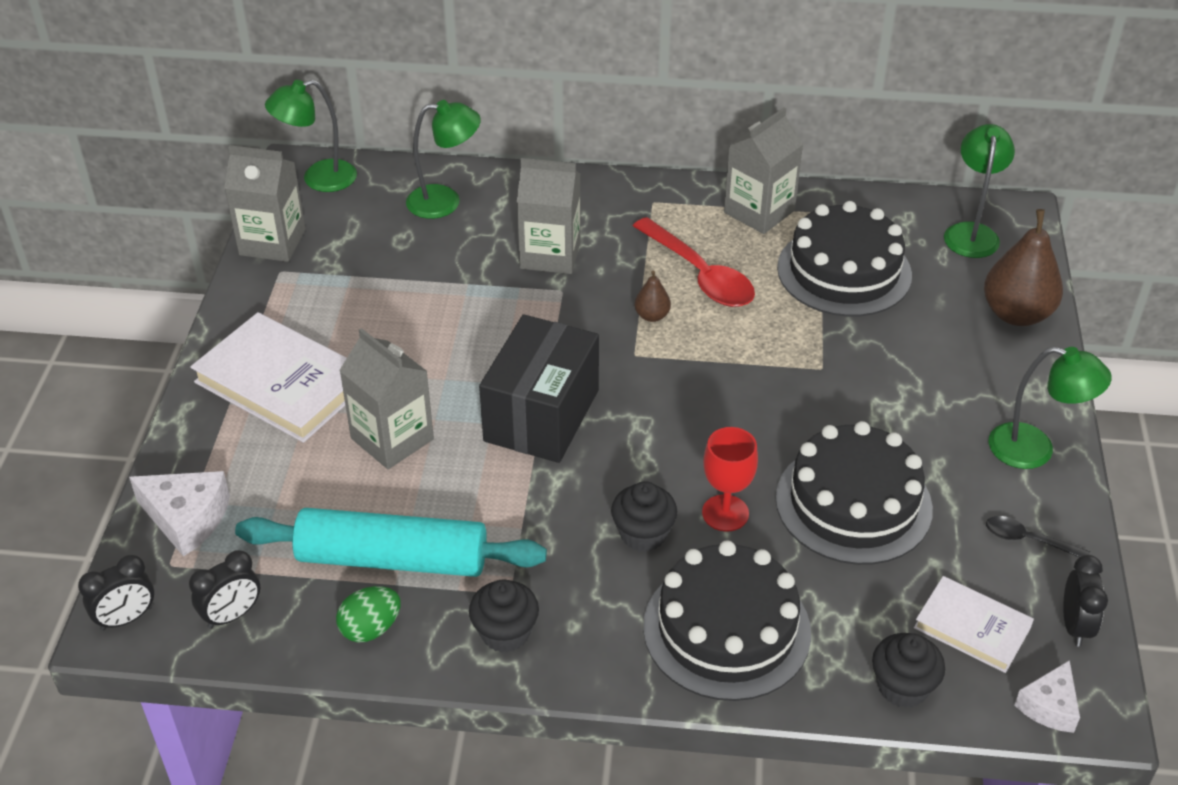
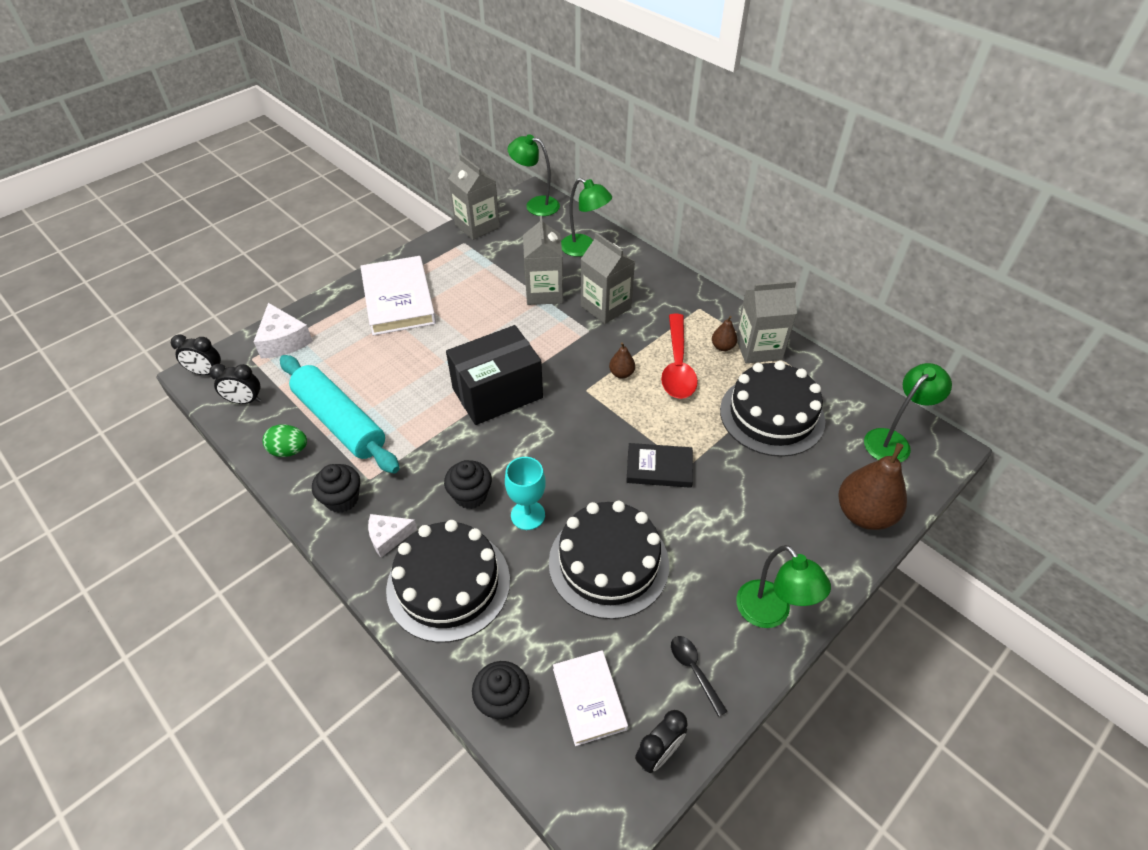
camera: 40 degrees right, 5 degrees up
grey carton [339,328,434,469] -> grey carton moved to [523,216,563,305]
red goblet [702,427,758,532] -> turquoise goblet [505,457,546,530]
white cheese [1014,660,1080,733] -> white cheese moved to [368,514,417,558]
none -> black book [626,443,693,488]
none -> brown pear [712,316,737,351]

